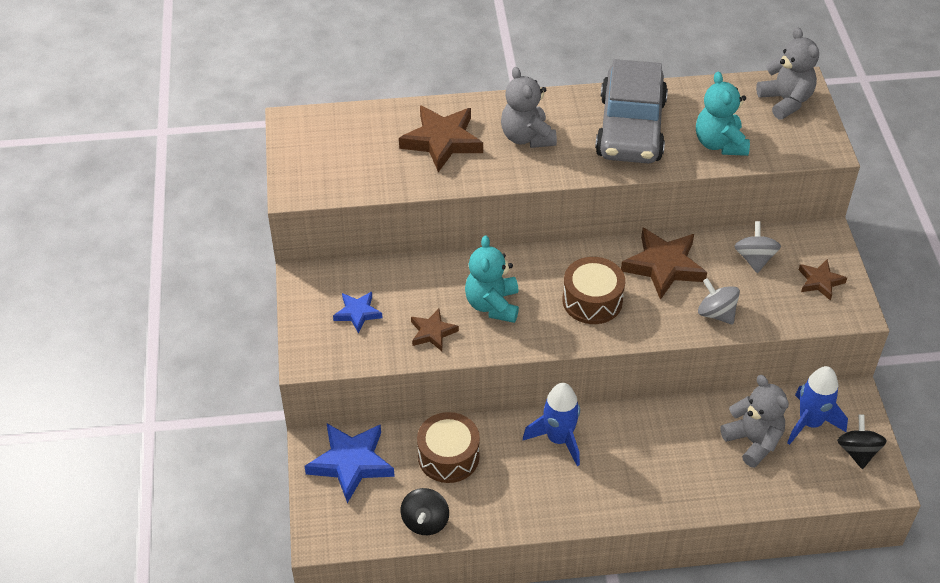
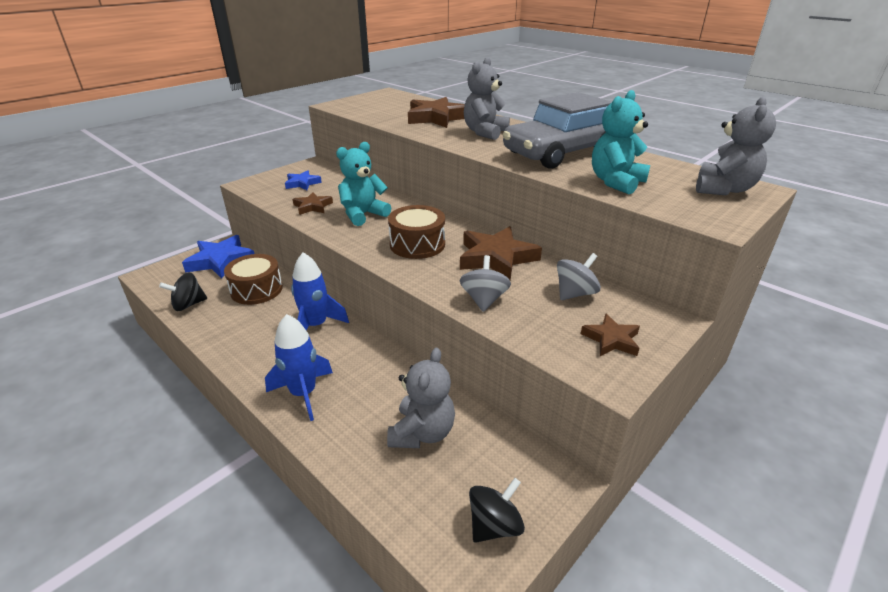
camera: 50 degrees right, 15 degrees down
blue rocket [787,366,848,445] -> blue rocket moved to [265,314,333,421]

